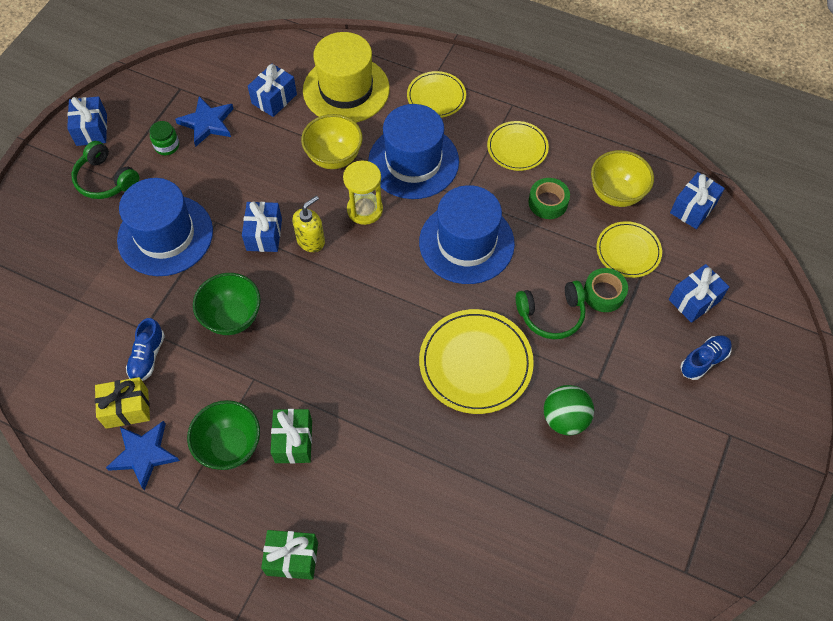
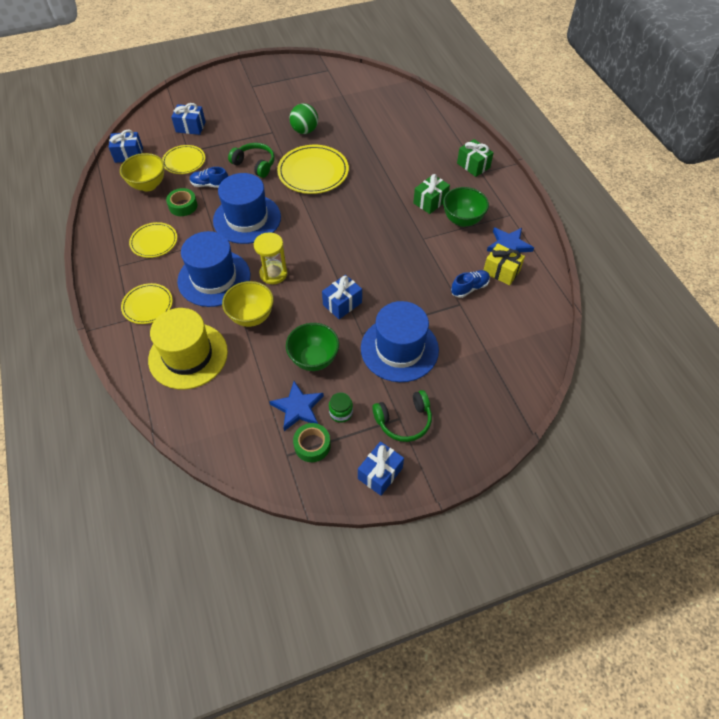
camera: 135 degrees left, 5 degrees down
green headphones [72,141,139,199] -> green headphones turned 75 degrees clockwise [372,390,432,442]
green bowl [193,273,261,335] -> green bowl moved to [286,323,339,371]
blue gift [248,64,297,117] -> none
yellow soap dispenser [292,195,325,252] -> none
green tape [584,268,628,312] -> green tape moved to [293,423,331,462]
blue shoe [680,335,732,380] -> blue shoe moved to [190,167,228,188]

